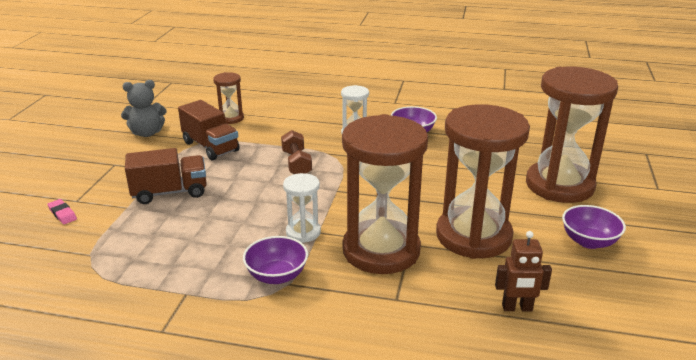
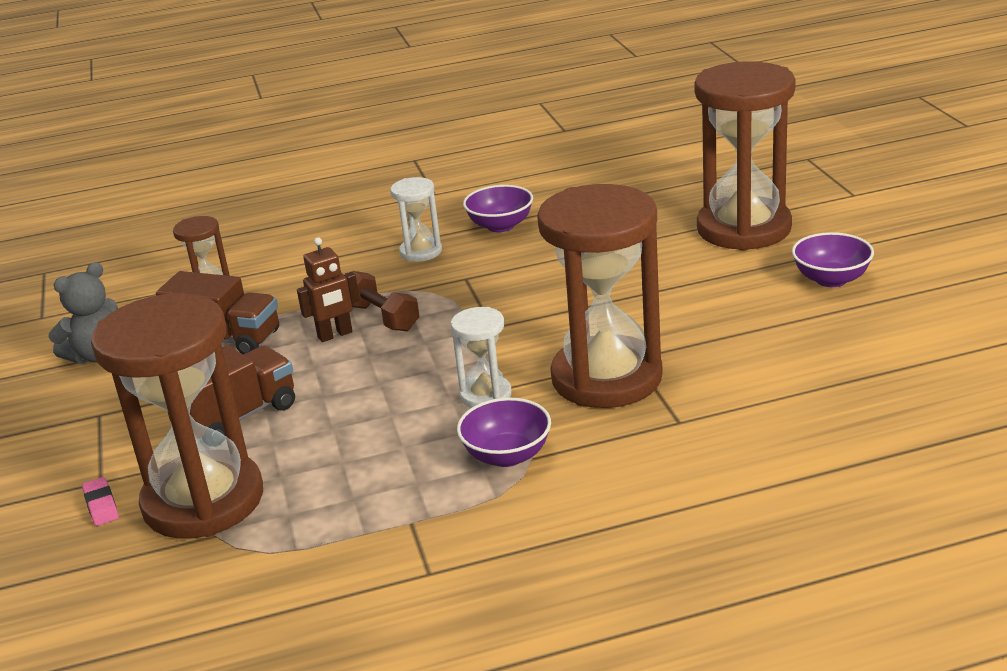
camera: 25 degrees left, 0 degrees up
pink eraser [47,199,77,224] -> pink eraser turned 45 degrees clockwise [82,477,119,526]
brown hourglass [436,104,530,259] -> brown hourglass moved to [91,293,263,539]
brown robot [495,231,552,311] -> brown robot moved to [297,237,360,342]

